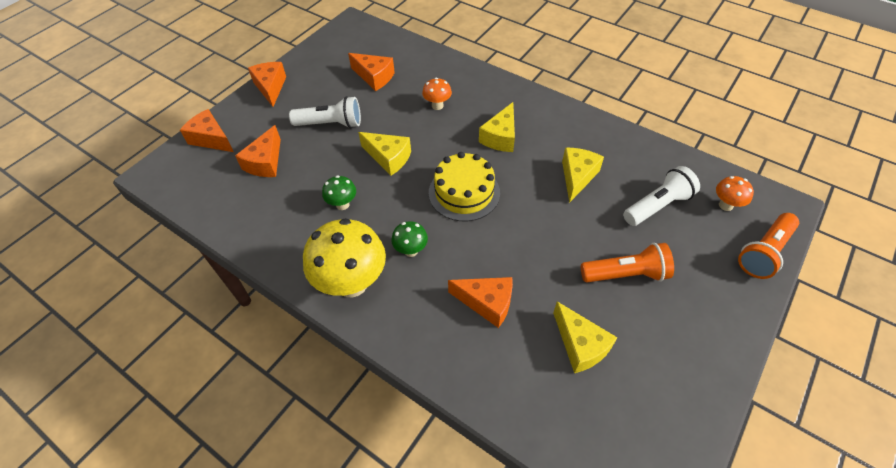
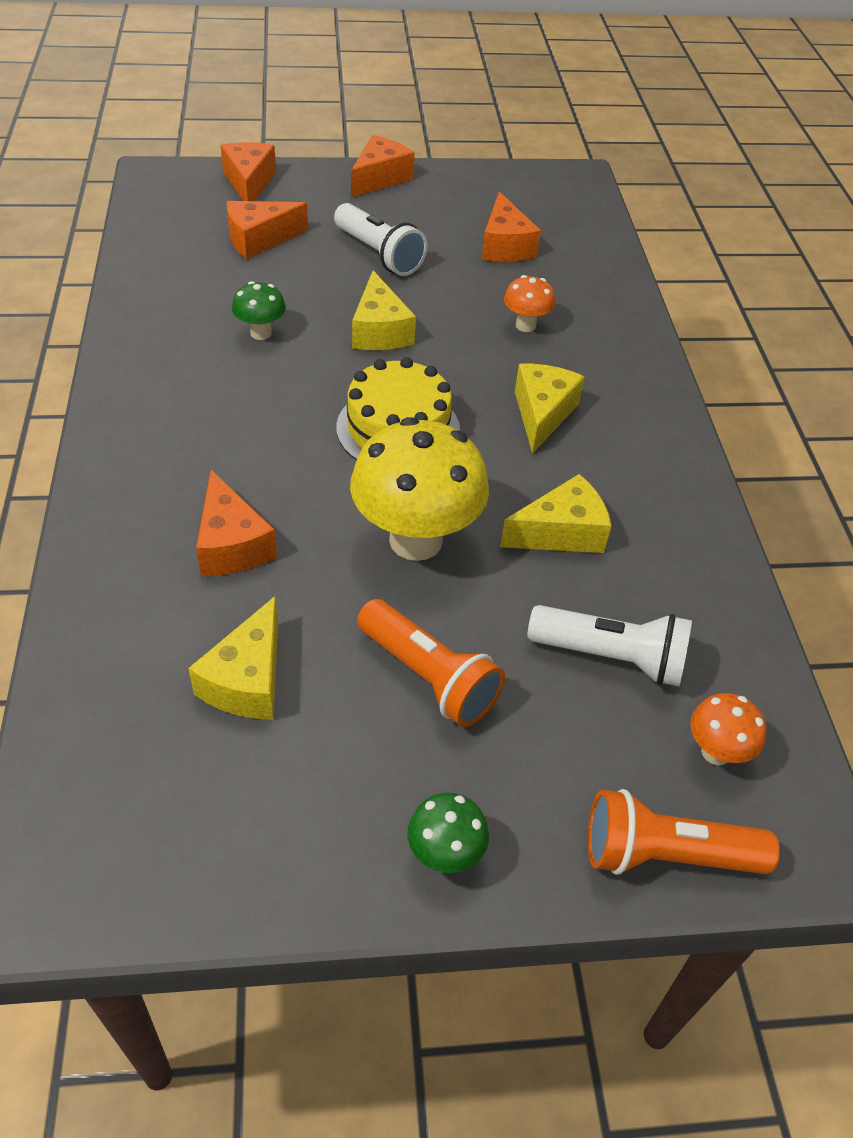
camera: 45 degrees right, 5 degrees down
yellow mushroom [303,218,386,297] -> yellow mushroom moved to [350,417,489,561]
green mushroom [391,221,428,257] -> green mushroom moved to [407,793,489,873]
yellow cheese [479,102,515,152] -> yellow cheese turned 120 degrees clockwise [515,364,585,454]

